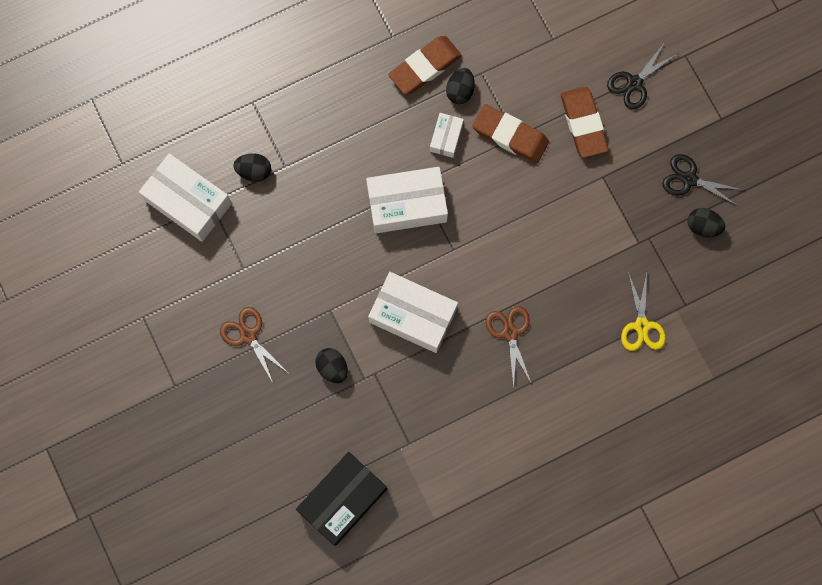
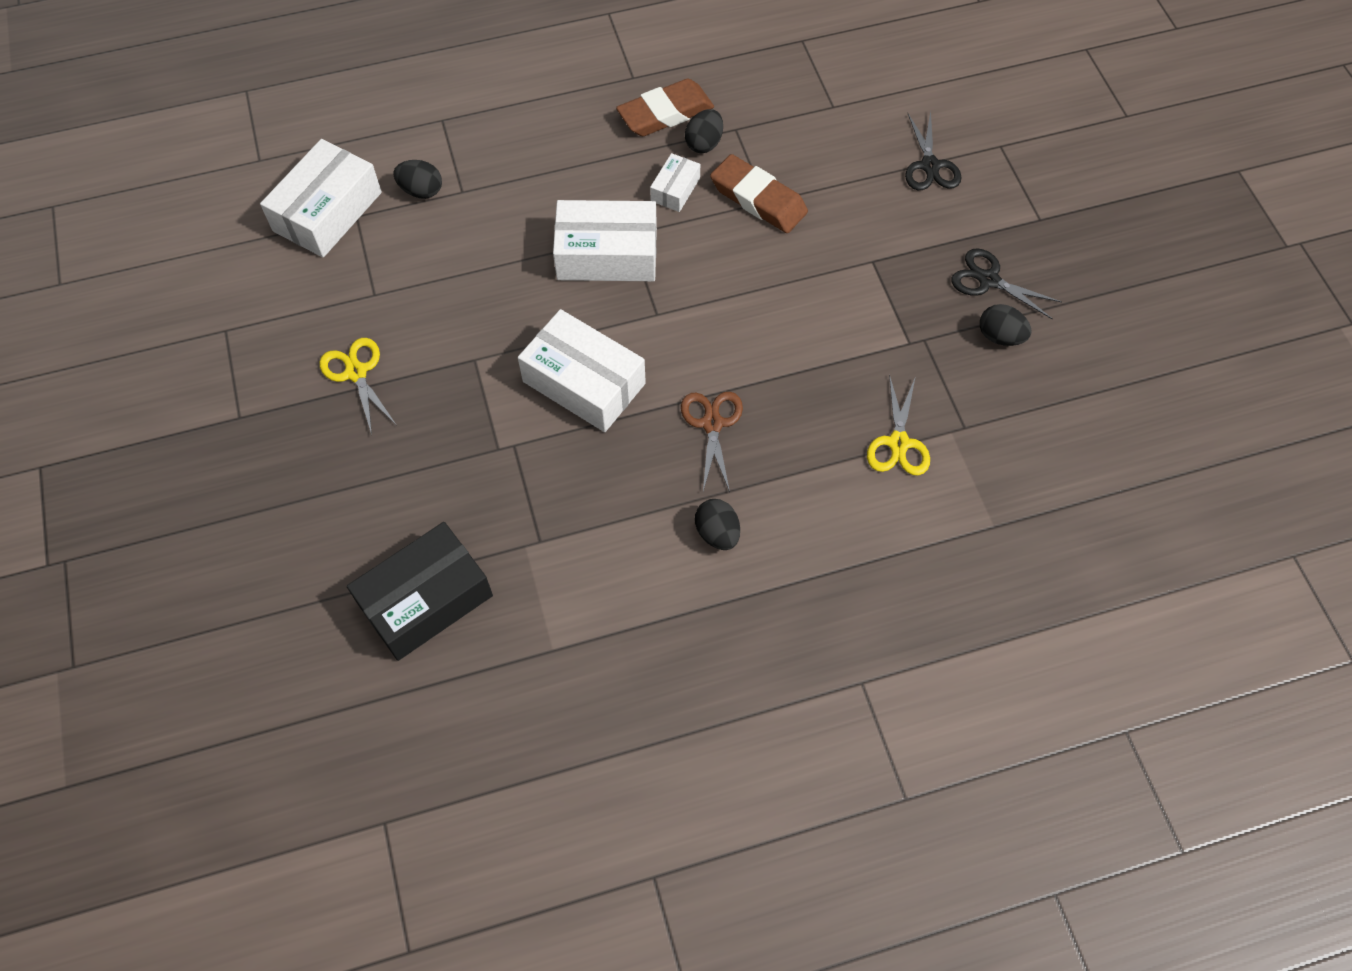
camera: 10 degrees right, 15 degrees down
white box [139,153,232,242] -> white box turned 75 degrees clockwise [260,139,382,258]
brown scissors [220,307,287,383] -> yellow scissors [320,338,396,435]
black egg [315,348,348,383] -> black egg moved to [695,499,740,550]
brown eraser [561,87,609,158] -> none
black scissors [607,42,677,109] -> black scissors turned 60 degrees counterclockwise [905,111,962,190]

